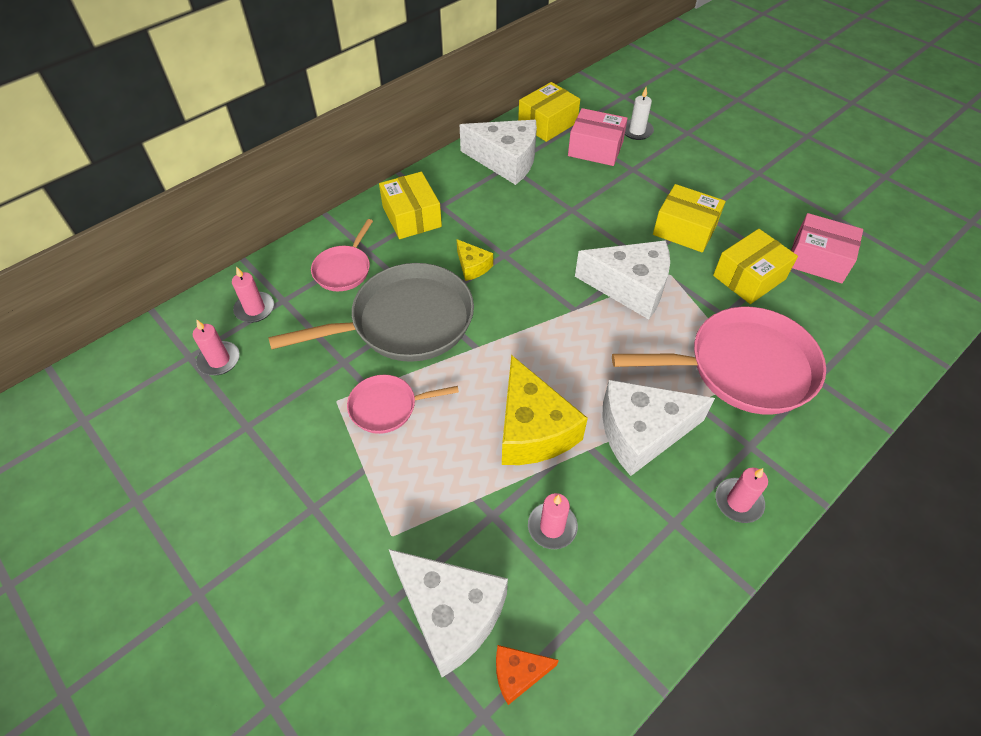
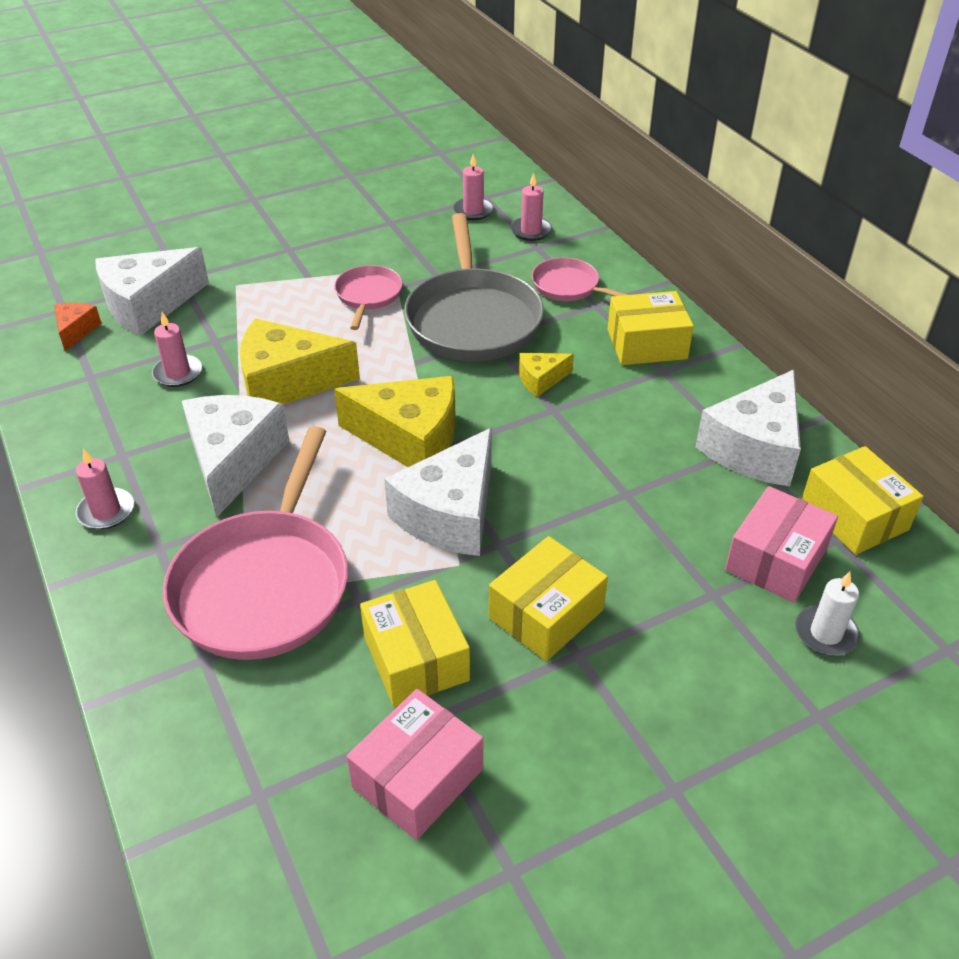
camera: 105 degrees right, 10 degrees down
none -> yellow cheese [334,376,456,467]

